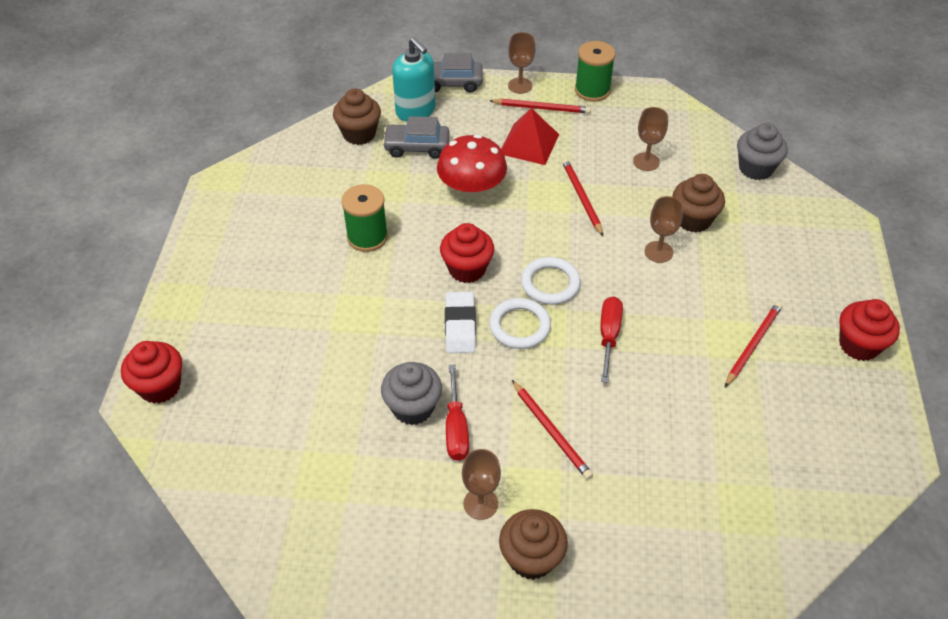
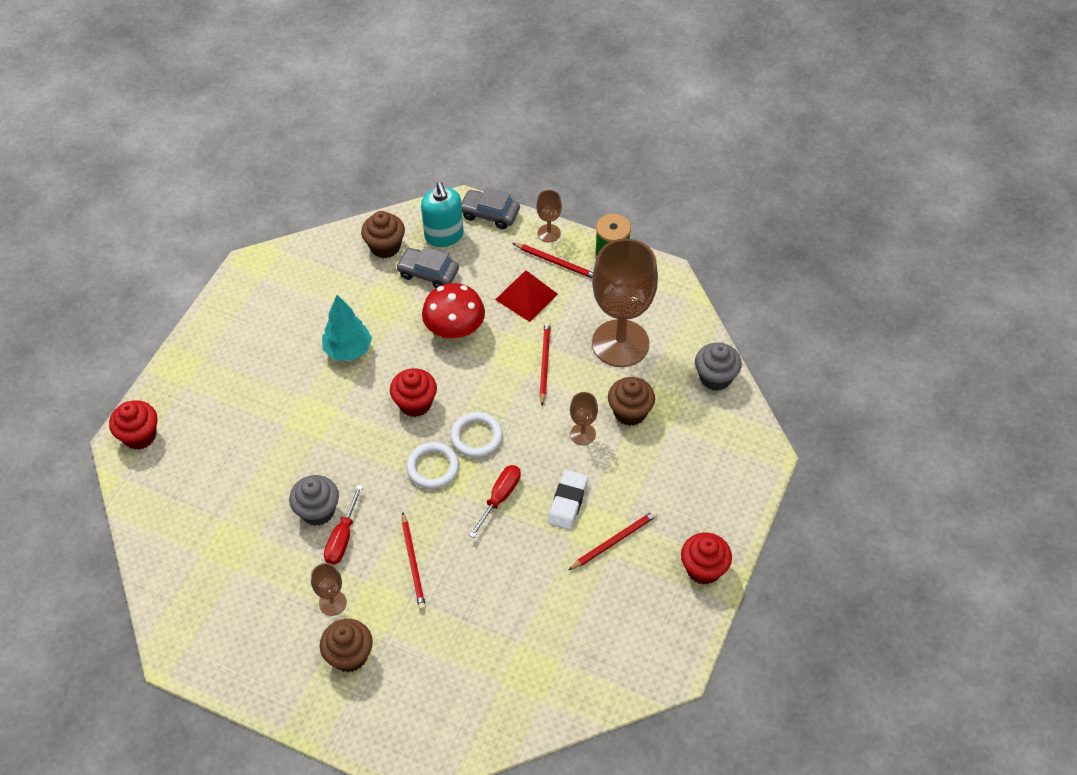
camera: 20 degrees right, 5 degrees up
green spool [341,184,388,252] -> turquoise tree [322,295,372,361]
white eraser [445,292,476,353] -> white eraser moved to [548,470,588,530]
brown goblet [633,107,668,171] -> brown goblet [592,239,658,367], size x2.34

